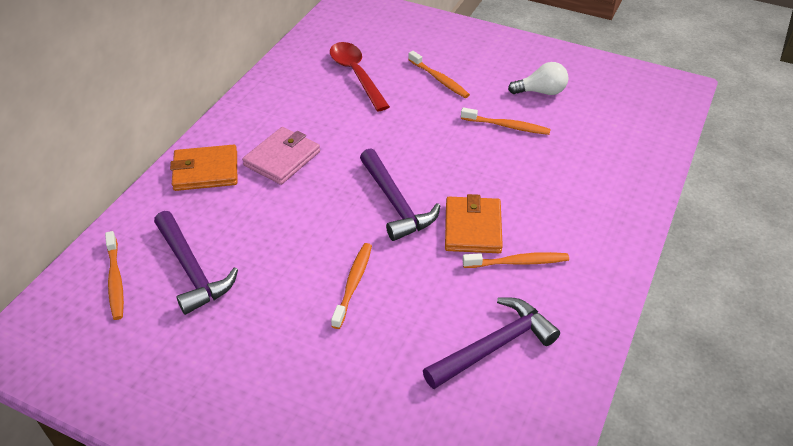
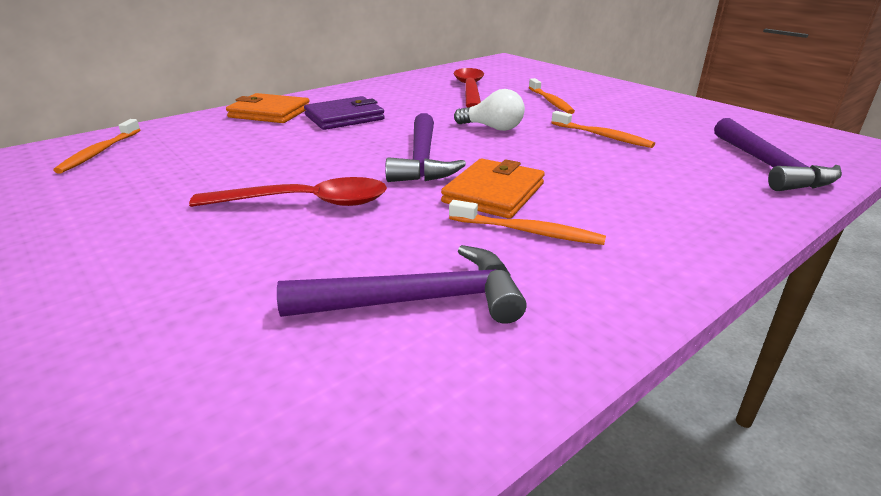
camera: 25 degrees right, 15 degrees down
purple hammer [154,211,238,315] -> purple hammer moved to [714,118,842,191]
pink wallet [242,127,320,185] -> purple wallet [304,96,385,130]
orange toothbrush [331,243,372,329] -> red spoon [189,177,387,207]
white light bulb [508,62,569,95] -> white light bulb moved to [454,89,525,131]

